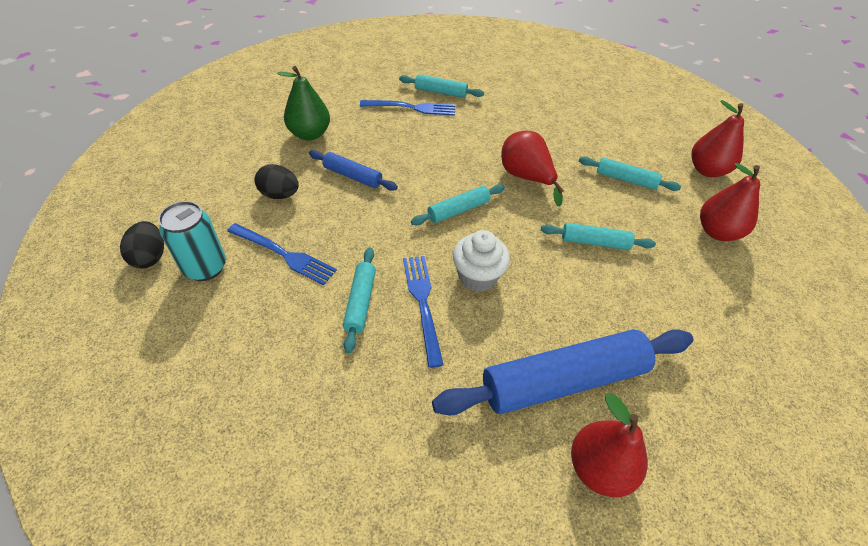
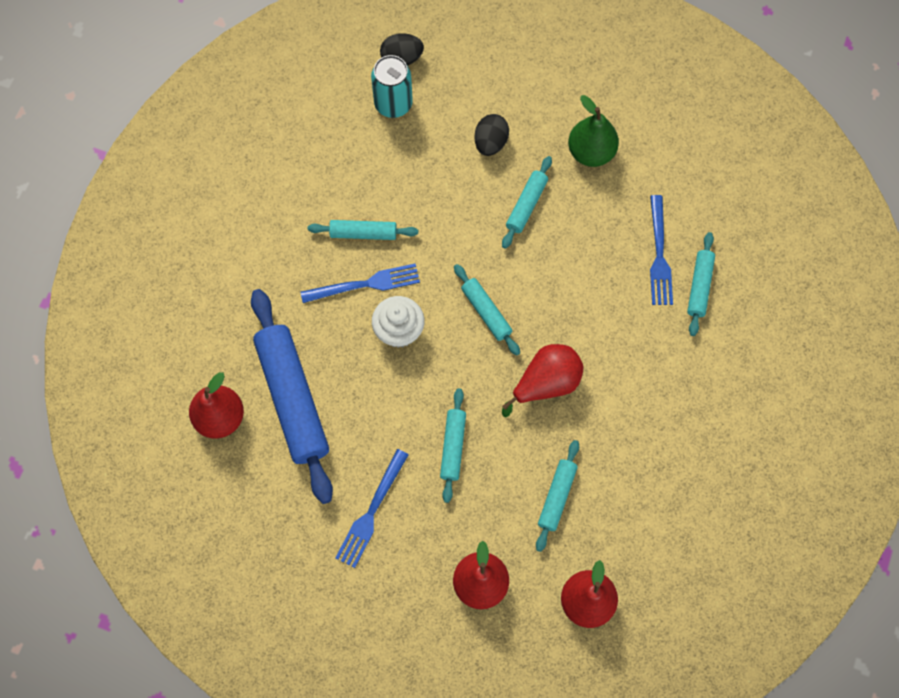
camera: 90 degrees right, 20 degrees up
blue fork [227,223,337,285] -> blue fork moved to [335,449,409,568]
blue rolling pin [309,150,398,191] -> turquoise rolling pin [502,156,552,249]

